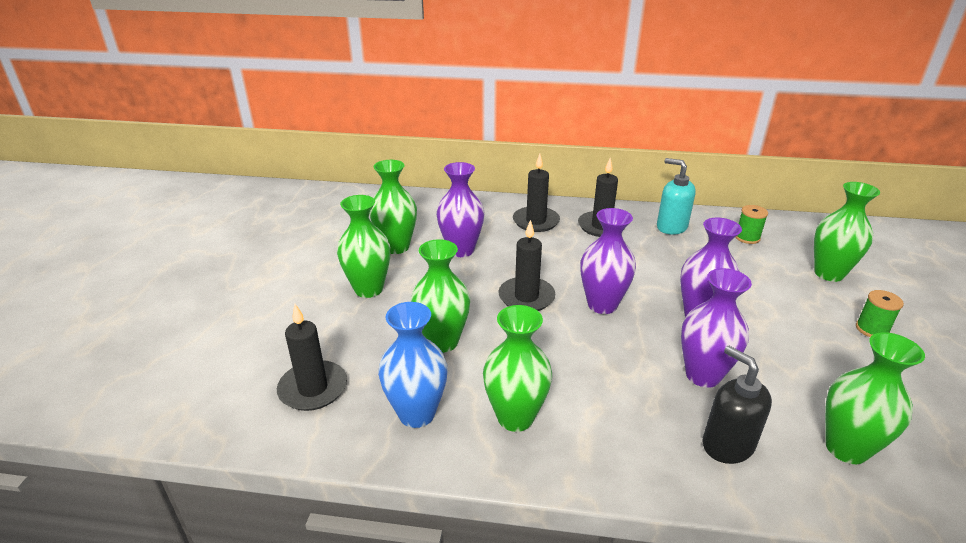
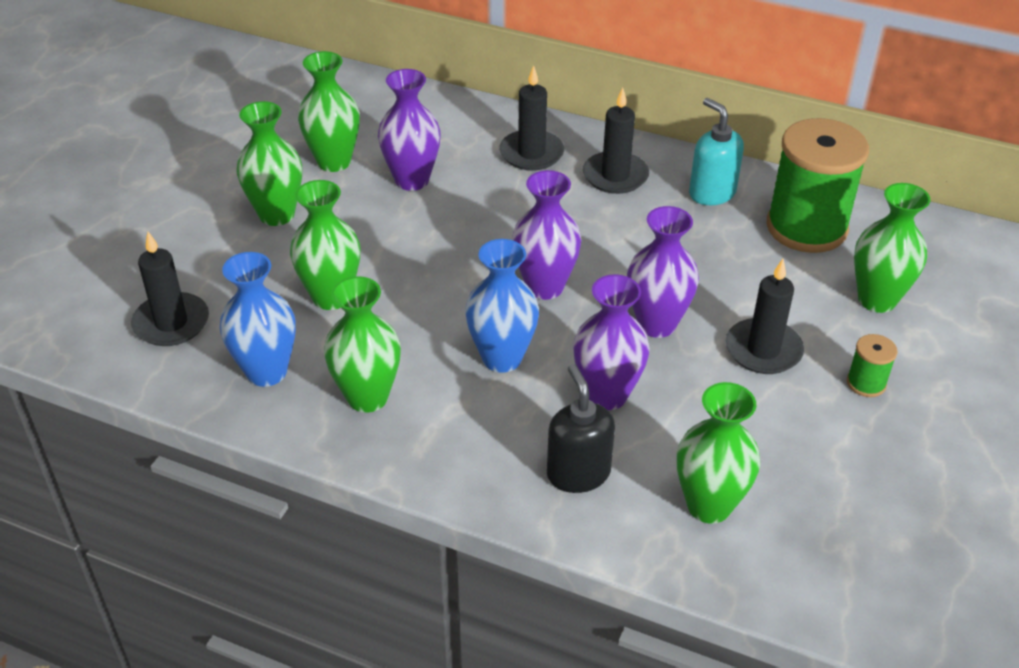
camera: 15 degrees right, 10 degrees up
black candle [498,220,555,311] -> black candle moved to [726,259,804,374]
green spool [735,205,768,244] -> green spool [767,118,869,253], size x2.36
none -> blue vase [465,239,539,373]

